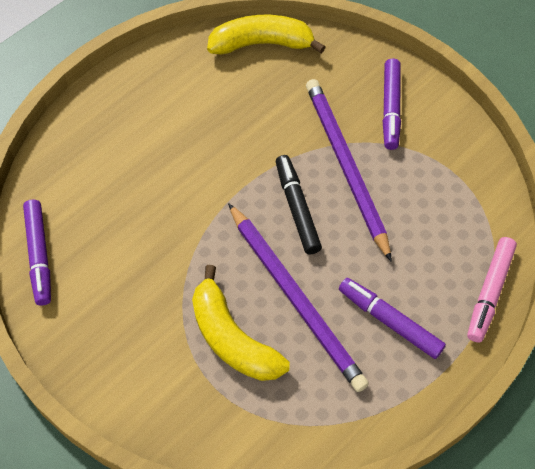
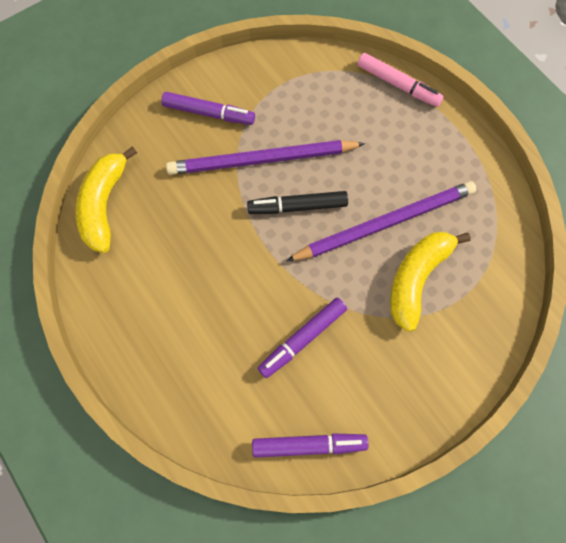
camera: 80 degrees left, 10 degrees up
yellow banana [192,265,290,381] -> yellow banana turned 150 degrees clockwise [390,232,471,332]
purple marker [339,278,446,359] -> purple marker moved to [258,298,347,378]

